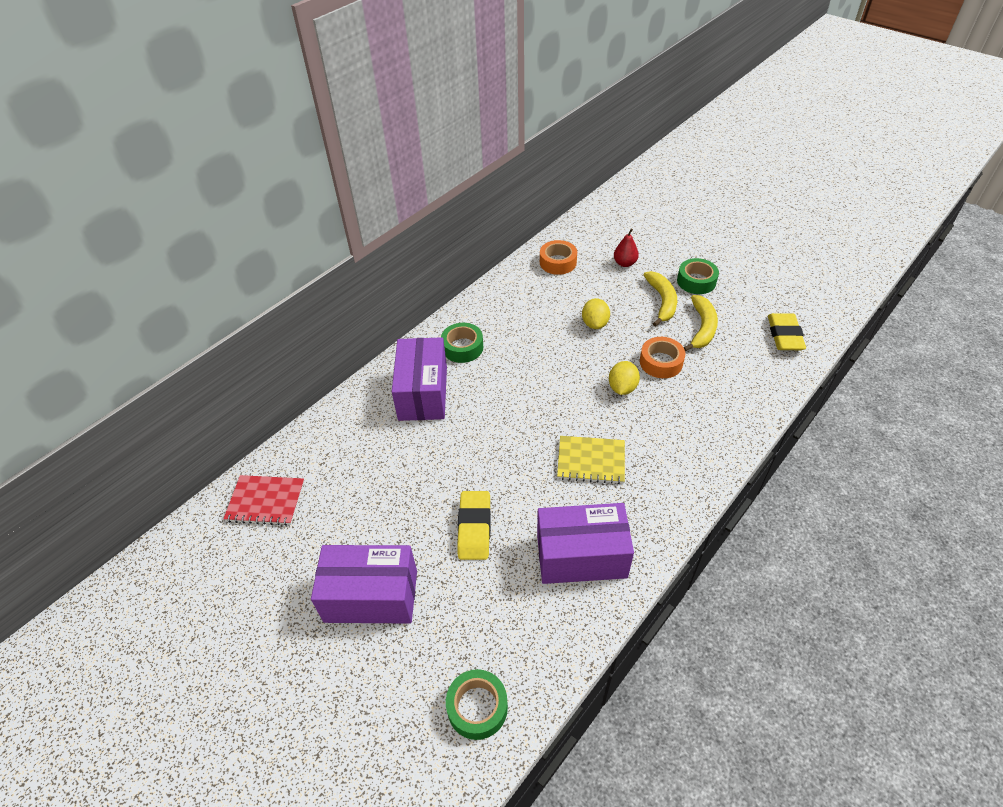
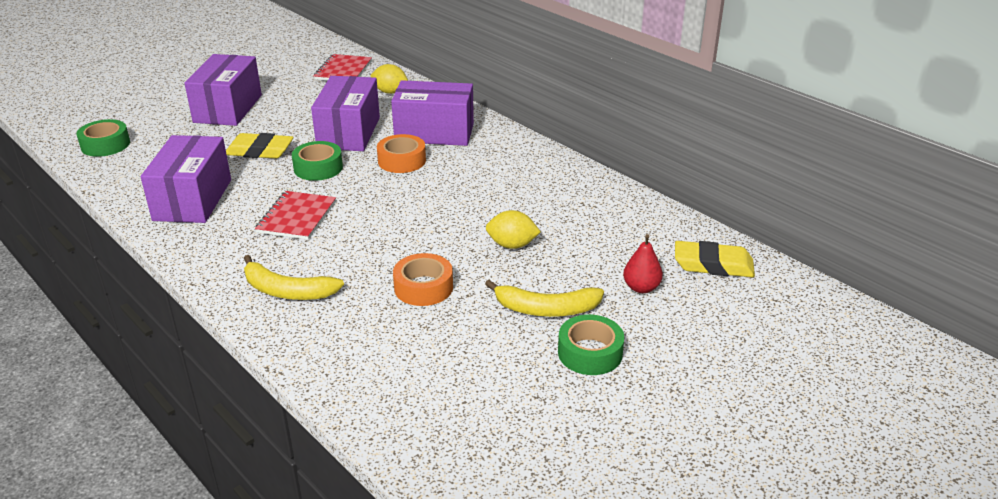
camera: 95 degrees right, 15 degrees down
green tape [441,323,483,363] -> green tape moved to [292,141,343,181]
orange tape [540,240,577,275] -> orange tape moved to [377,134,426,173]
yellow notebook [557,436,625,484] -> red notebook [255,191,336,240]
yellow lemon [609,361,640,395] -> yellow lemon moved to [370,64,408,94]
yellow banana [684,295,718,352] -> yellow banana moved to [244,255,344,300]
yellow eraser [768,313,806,350] -> yellow eraser moved to [675,241,755,277]
none -> purple box [311,76,380,151]

